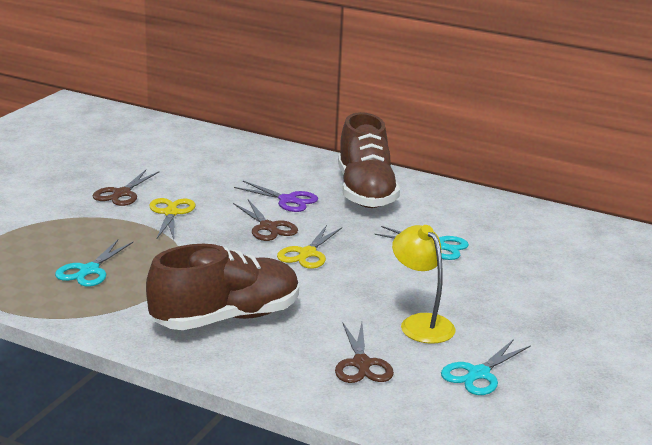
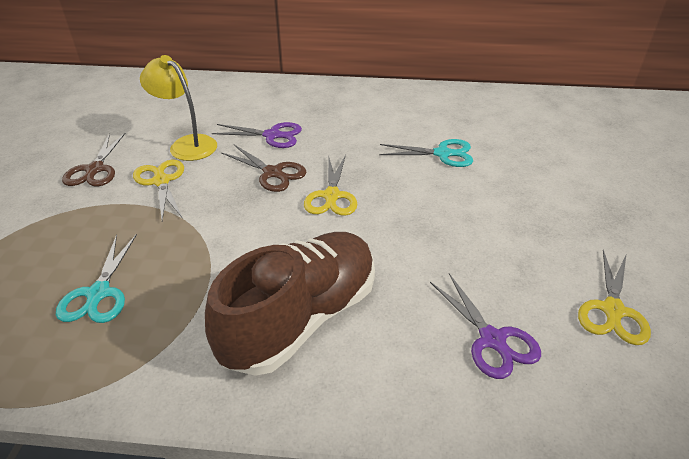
camera: 20 degrees left, 15 degrees up
brown scissors [335,322,394,383] -> purple scissors [430,274,541,379]
brown shoe [338,112,400,208] -> none
yellow lamp [392,225,455,344] -> yellow lamp moved to [140,55,217,161]
turquoise scissors [441,339,531,395] -> yellow scissors [578,250,651,345]

